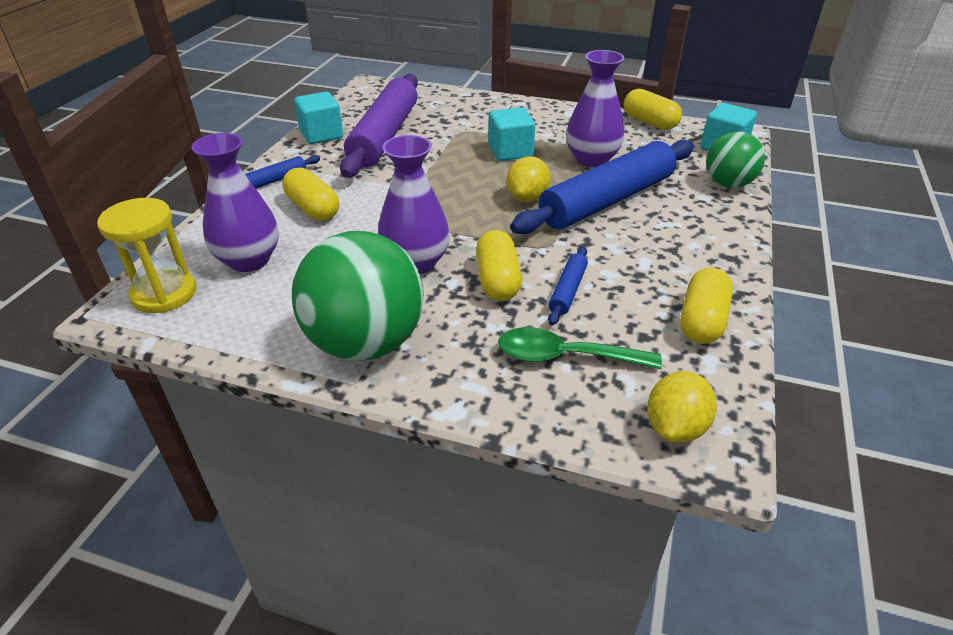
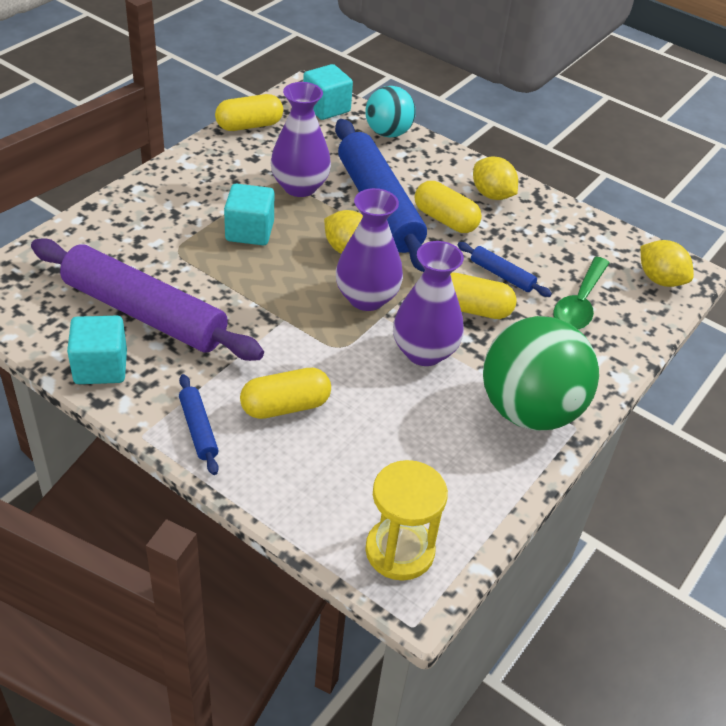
camera: 75 degrees left, 5 degrees up
purple vase [191,133,279,272] -> purple vase moved to [336,188,403,311]
yellow capsule [680,268,733,344] -> yellow capsule moved to [415,181,482,233]
green ball [706,132,765,188] -> turquoise ball [365,86,416,138]
none -> yellow lemon [473,156,518,200]

